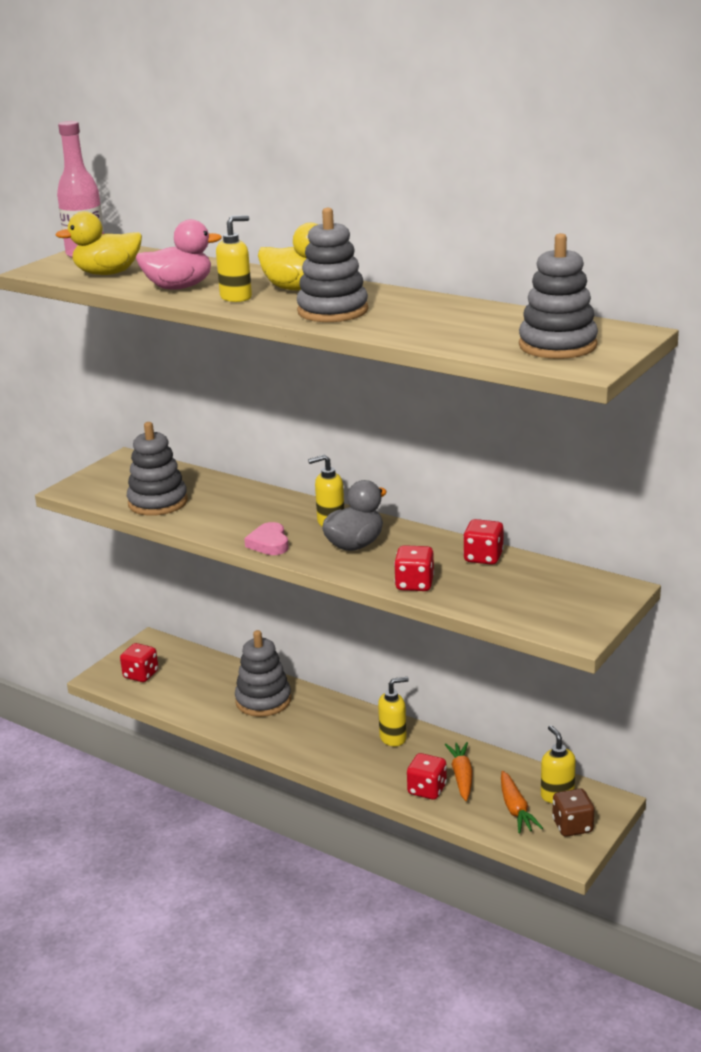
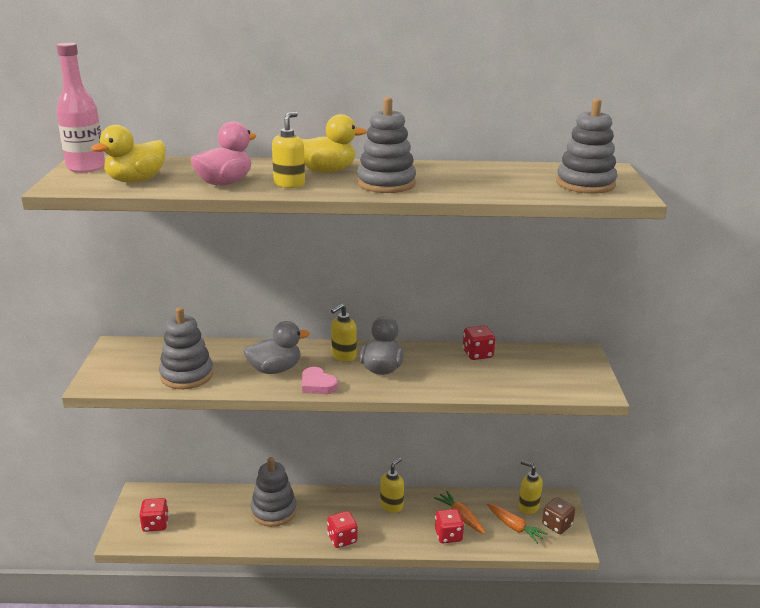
camera: 35 degrees left, 0 degrees up
red dice [394,545,434,591] -> red dice moved to [327,511,358,548]
none -> grey duck [243,321,310,374]

